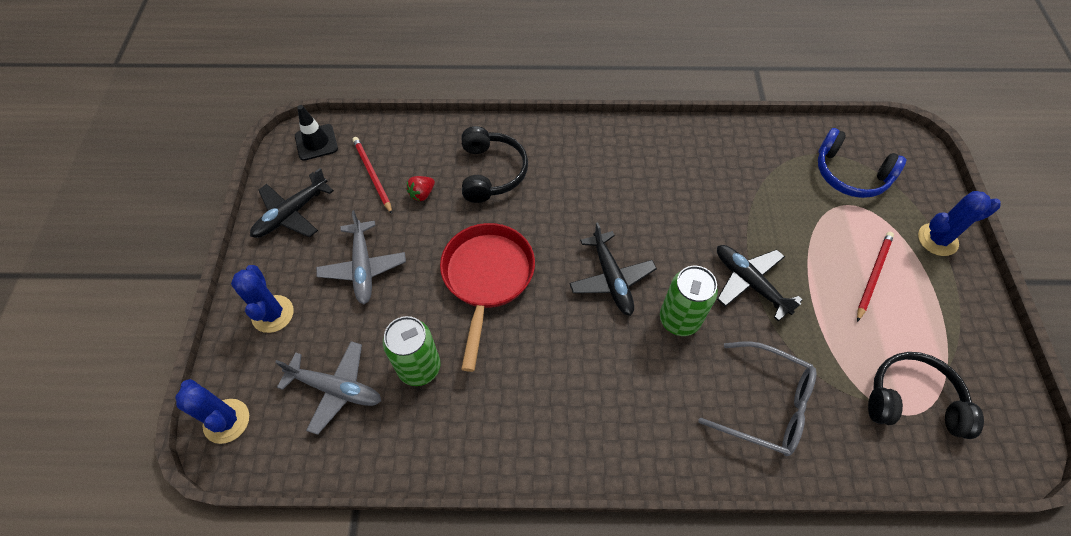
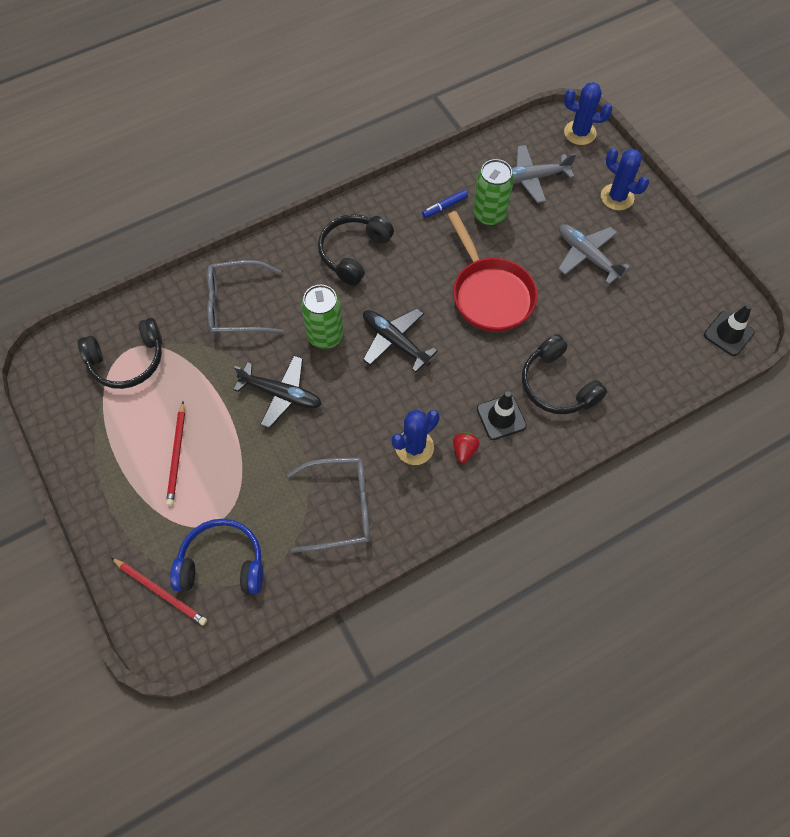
camera: 150 degrees right, 5 degrees up
black plane [250,168,334,238] -> none
red pencil [352,137,392,214] -> red pencil moved to [111,558,207,625]
red strawberry [406,176,435,201] -> red strawberry moved to [453,432,480,463]
blue cactus [918,191,1001,256] -> blue cactus moved to [392,410,439,465]
none -> grey glasses [287,457,370,553]
none -> black headphones [318,214,394,286]
none -> blue marker [422,190,468,218]
none -> black traffic cone [477,391,527,440]

